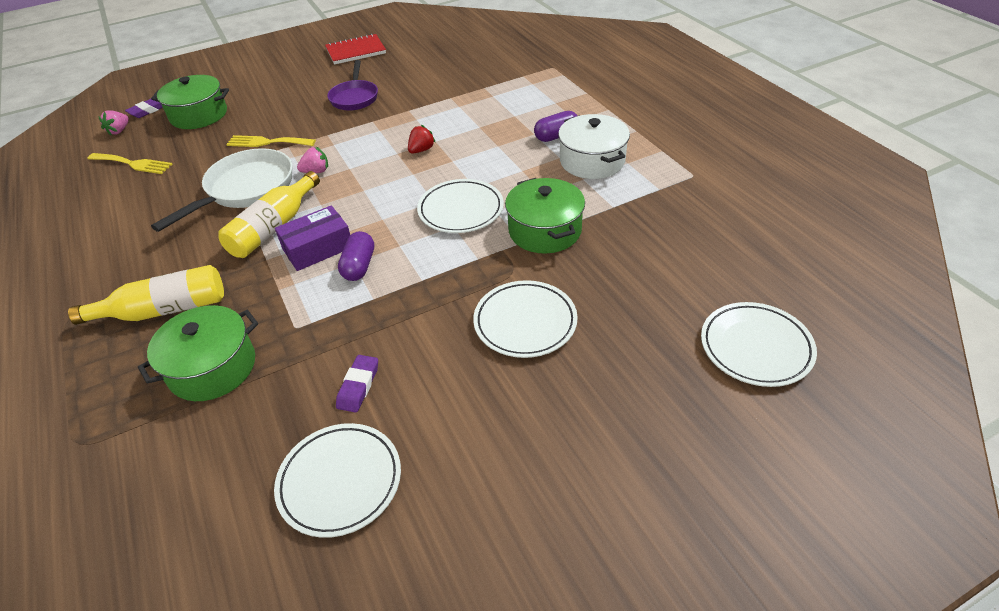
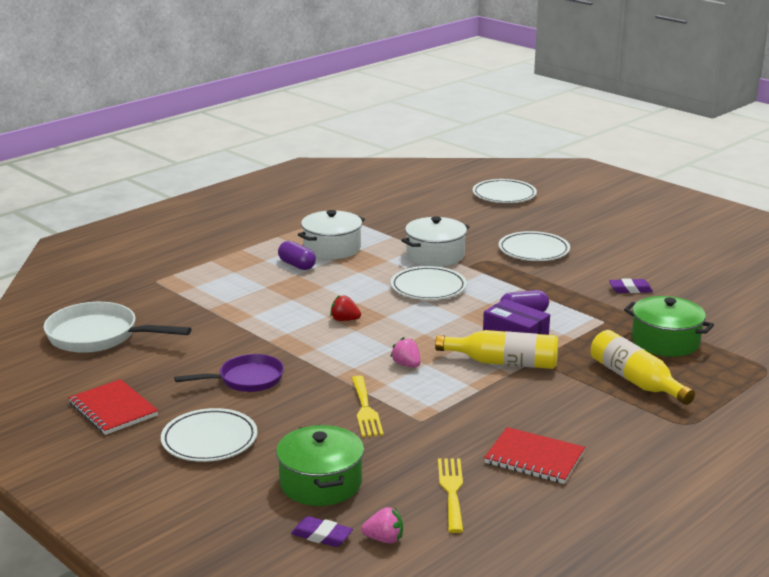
camera: 110 degrees left, 20 degrees down
white pan [151,148,292,232] -> white pan moved to [44,302,192,353]
white plate [274,423,401,538] -> white plate moved to [161,408,257,462]
green pot [505,178,585,253] -> white pot [401,216,470,267]
none -> red notebook [484,427,585,484]

